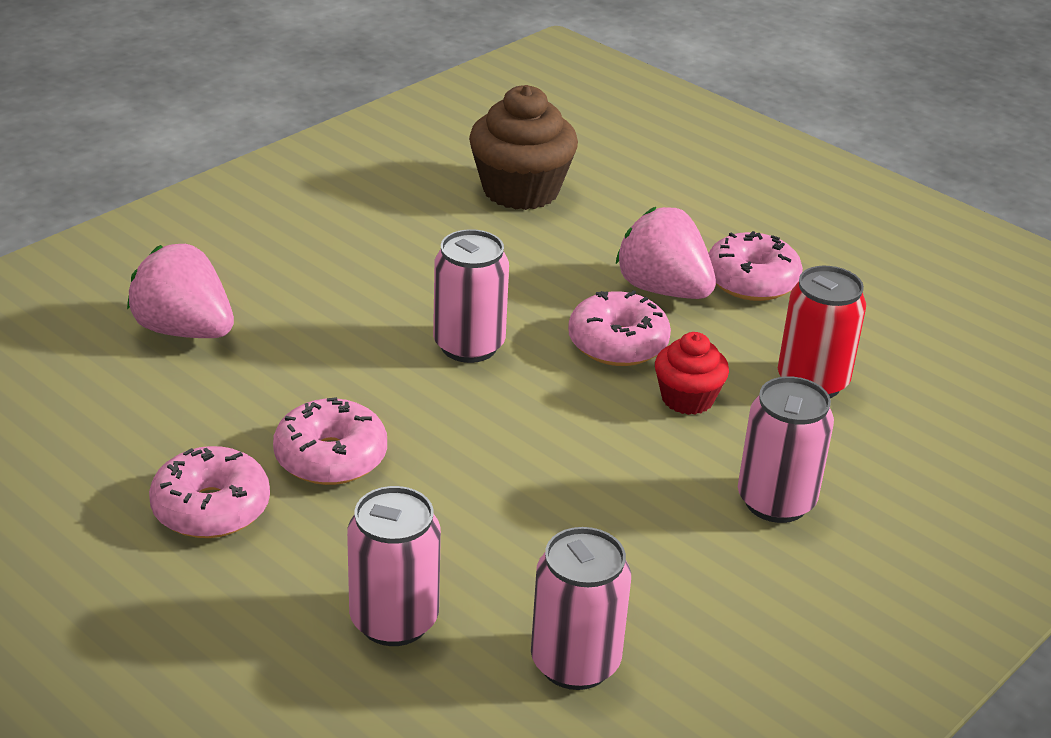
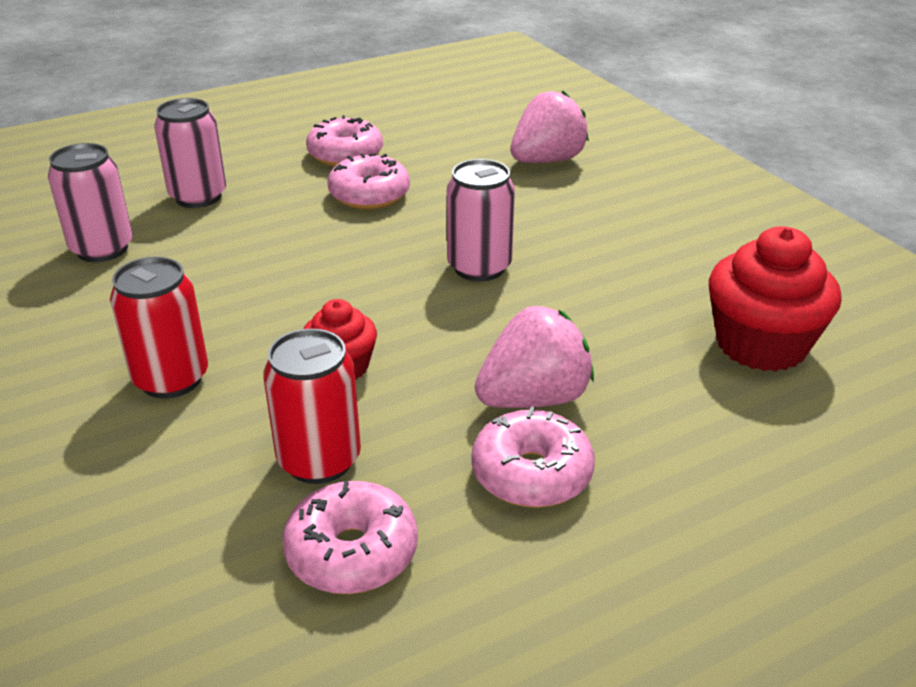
camera: 110 degrees right, 0 degrees up
brown cupcake [469,85,578,210] -> red cupcake [709,226,842,372]
pink donut [568,290,671,366] -> pink donut moved to [282,481,418,594]
pink can [738,376,834,523] -> red can [110,257,208,399]

